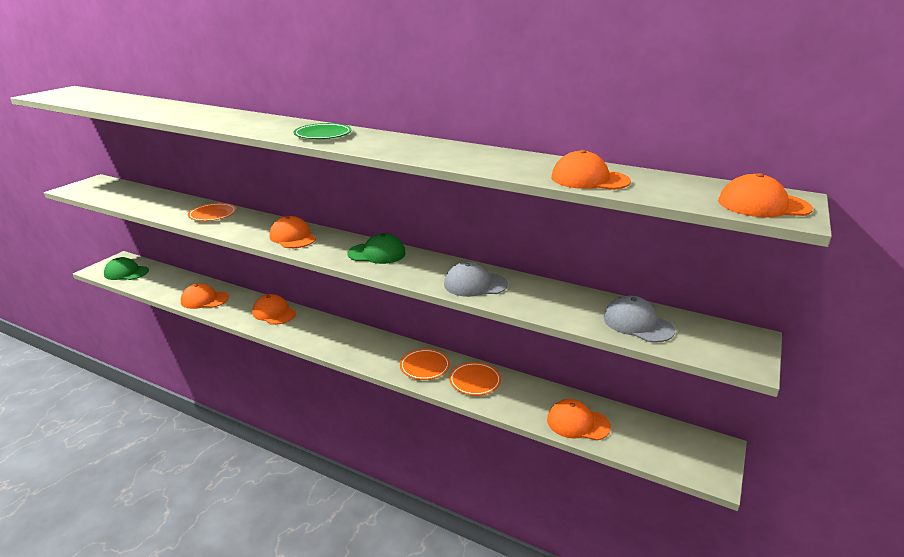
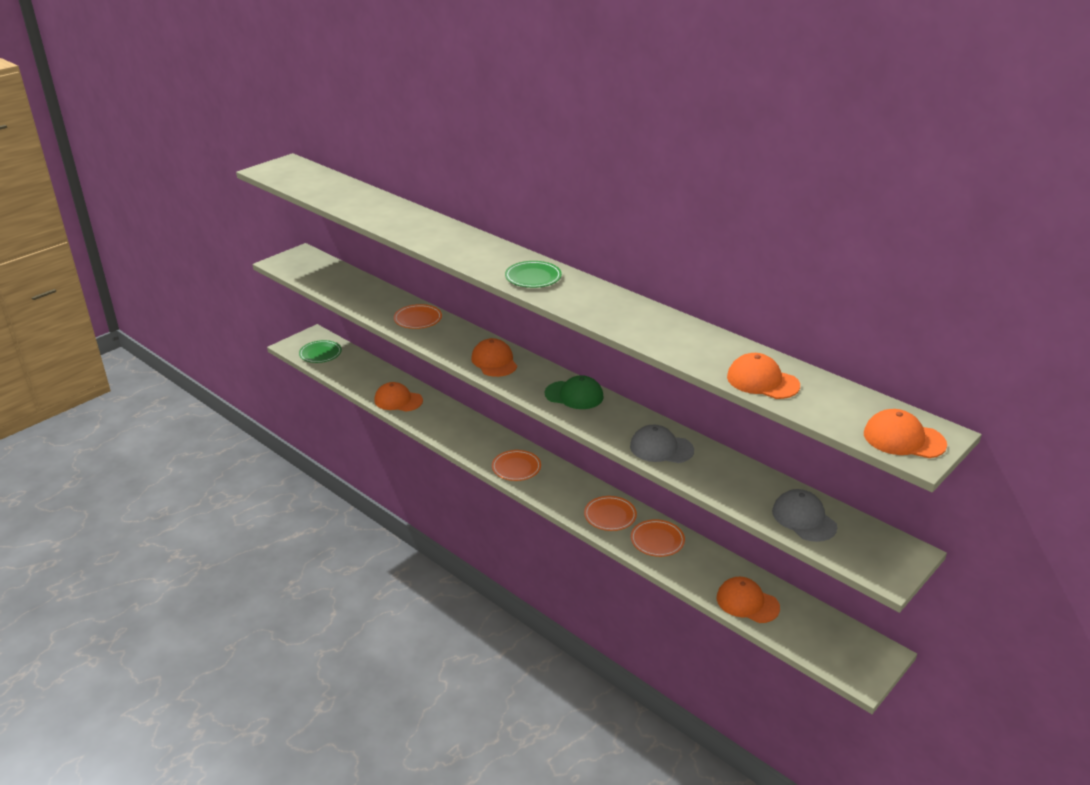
camera: 15 degrees right, 5 degrees up
green cap [104,257,149,280] -> green plate [299,340,342,363]
orange cap [252,294,296,325] -> none
none -> orange plate [492,450,541,481]

